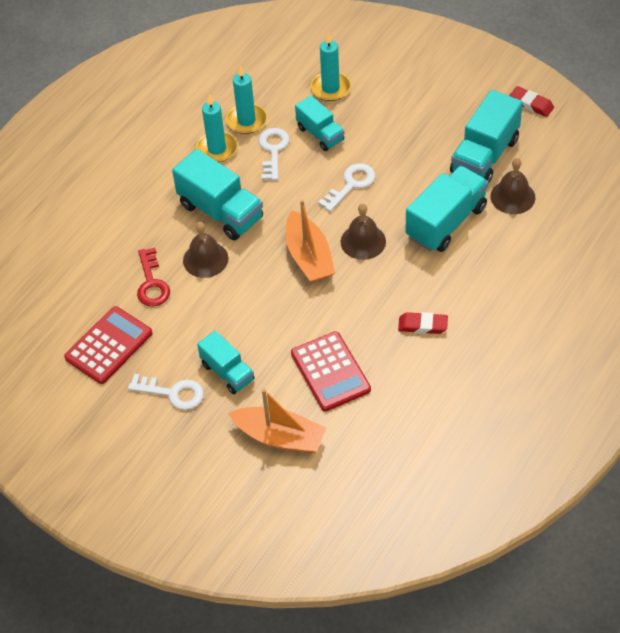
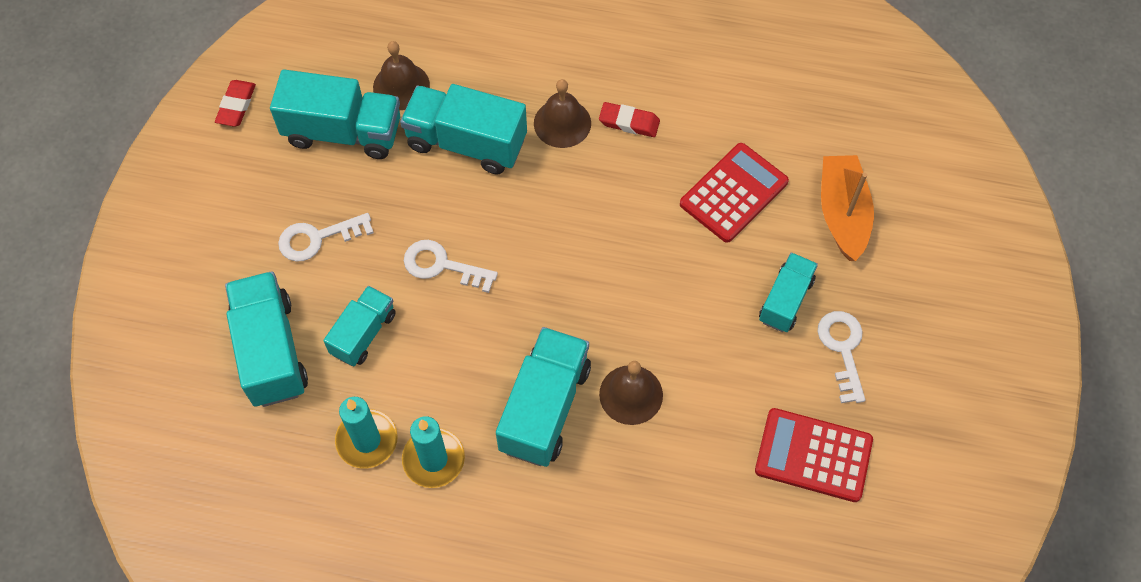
camera: 115 degrees left, 10 degrees up
red key [137,248,170,307] -> none
white key [259,128,289,181] -> white key moved to [278,213,374,262]
orange boat [286,200,335,283] -> none
turquoise candle [311,33,351,101] -> turquoise truck [225,271,308,407]
brown bell [341,203,386,260] -> brown bell moved to [534,79,591,148]
red eraser [398,312,448,334] -> red eraser turned 60 degrees counterclockwise [599,102,660,137]

